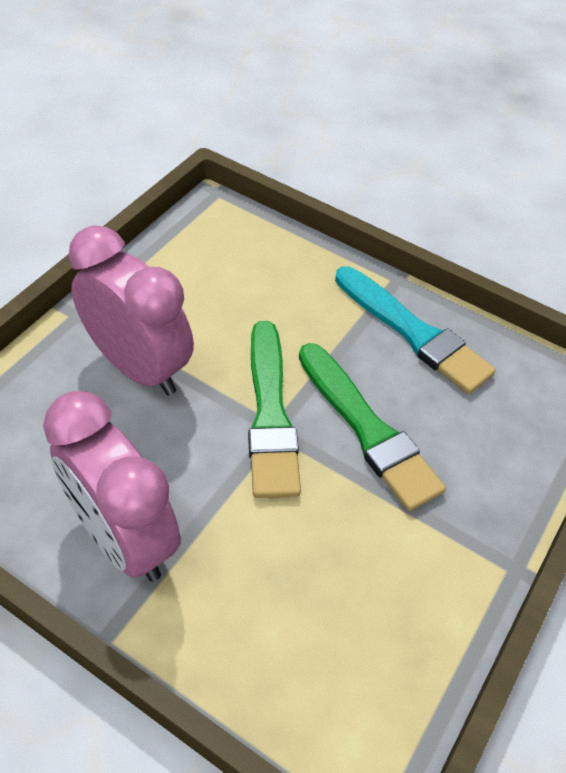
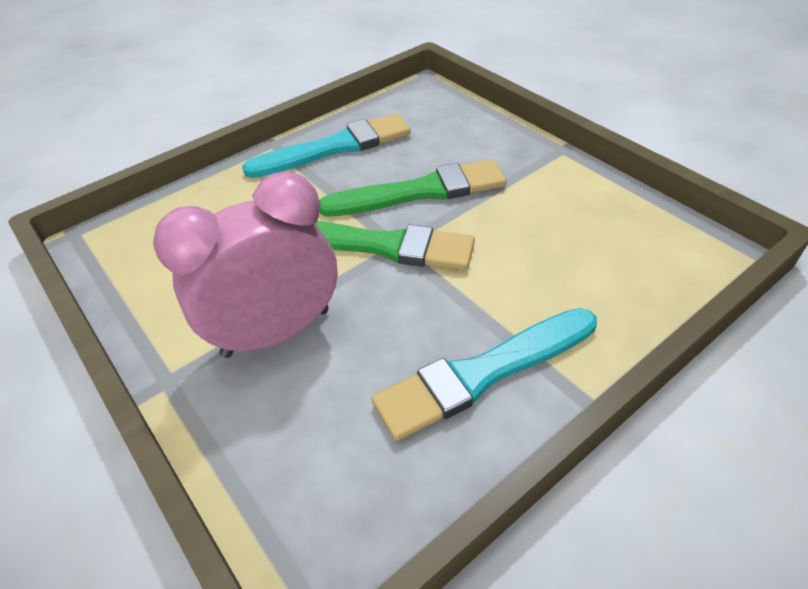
camera: 65 degrees left, 5 degrees down
pink clock [43,391,181,582] -> turquoise brush [372,308,597,441]

